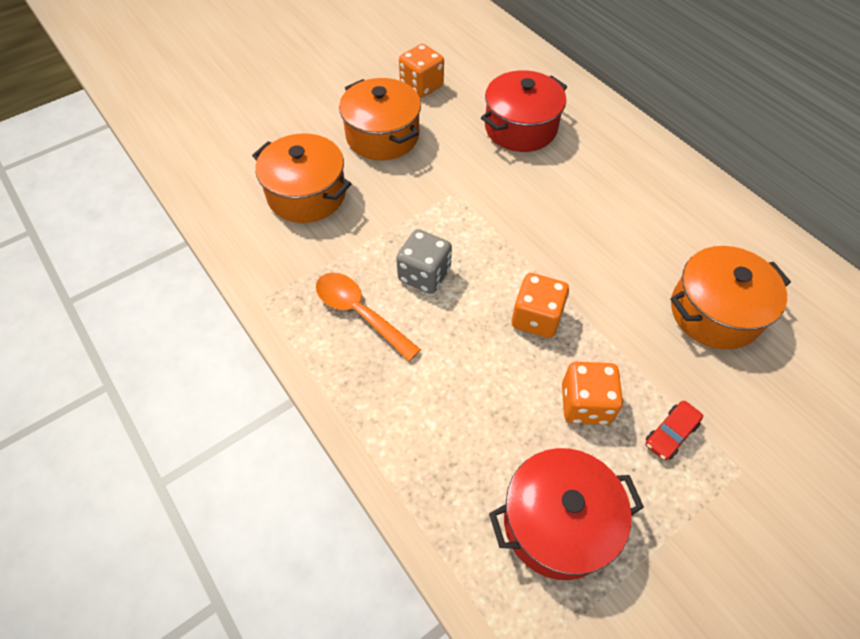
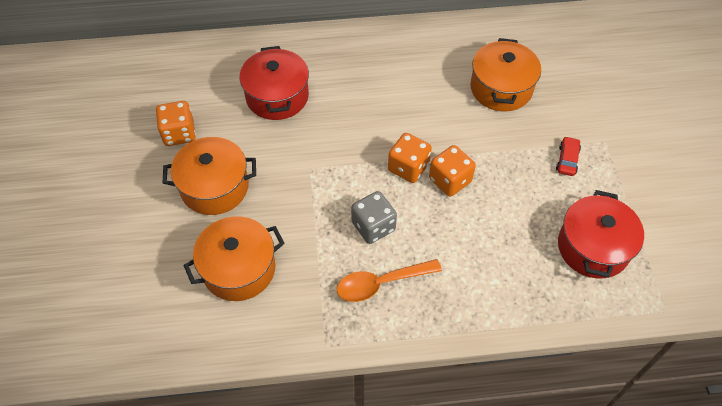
camera: 60 degrees left, 0 degrees up
orange dice [562,362,623,425] -> orange dice moved to [388,133,432,183]
red car [646,401,703,461] -> red car turned 150 degrees counterclockwise [556,136,581,176]

